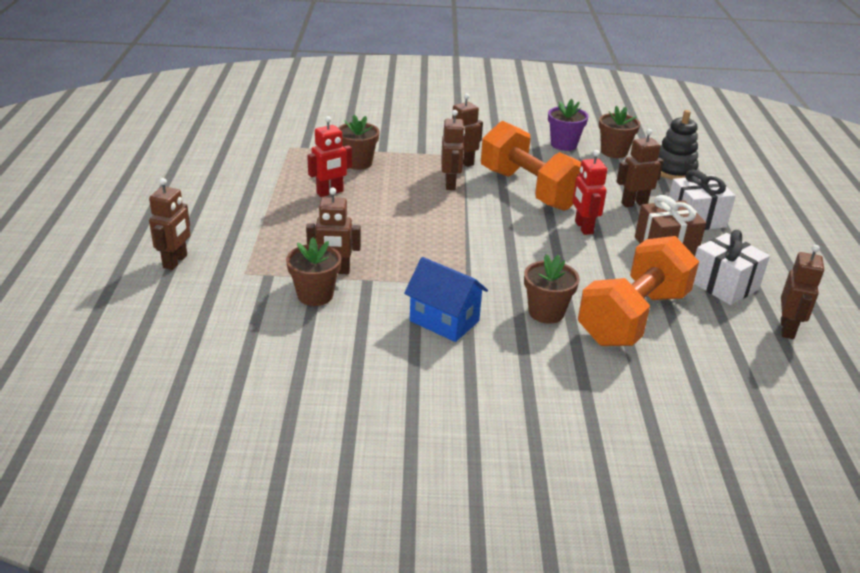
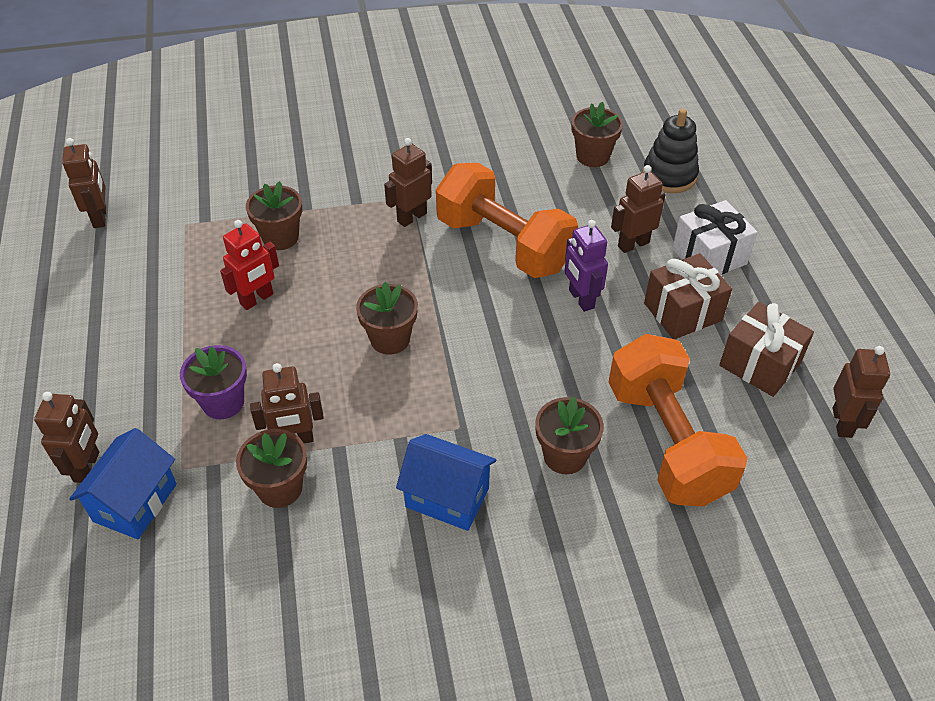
camera: 10 degrees left, 15 degrees up
brown robot [441,110,465,190] -> brown robot moved to [62,138,106,228]
purple flower pot [548,99,589,151] -> purple flower pot moved to [180,345,247,419]
red robot [572,150,607,235] -> purple robot [564,220,608,312]
orange dumbbell [578,236,699,346] -> orange dumbbell turned 45 degrees counterclockwise [609,334,748,507]
white gift [694,230,770,305] -> brown gift [719,302,814,397]
none -> blue house [69,428,177,539]
none -> brown flower pot [356,282,418,355]

